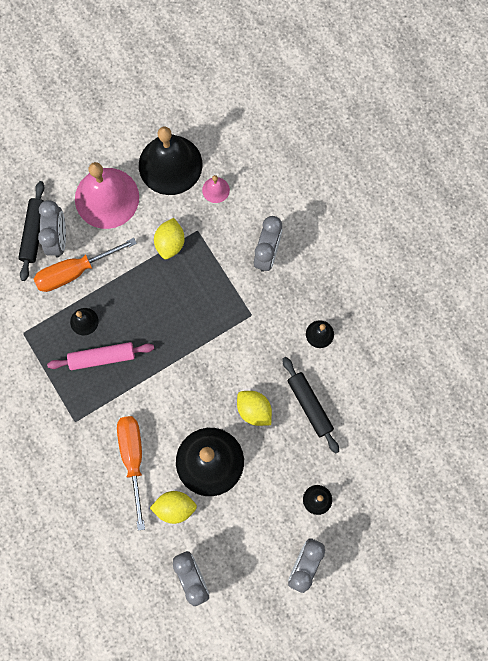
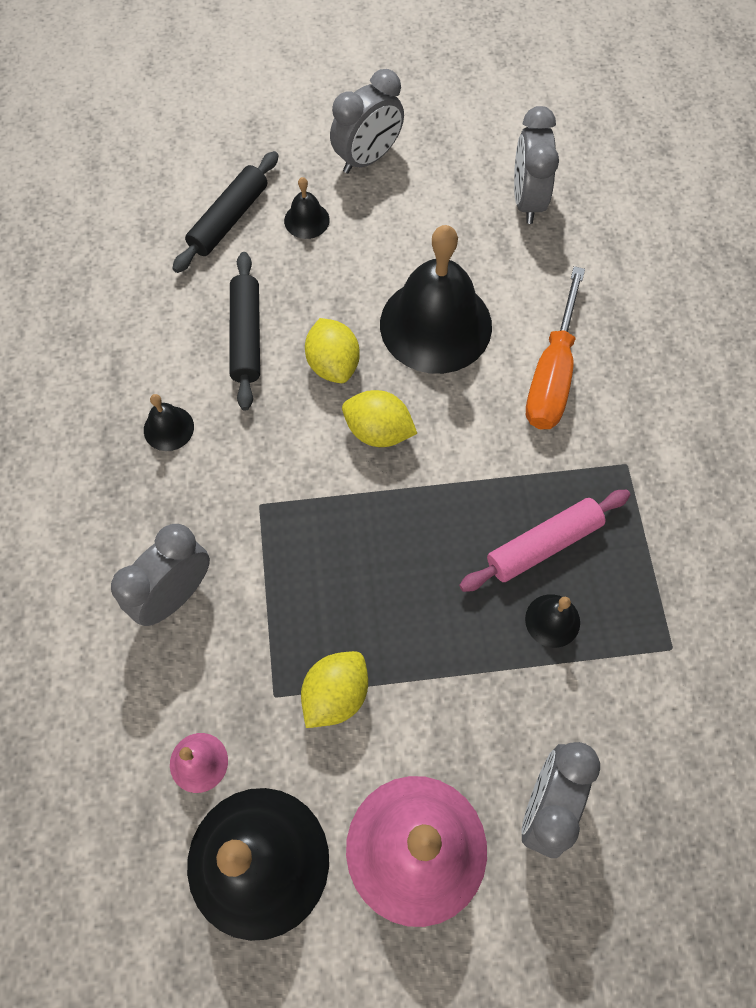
camera: 155 degrees left, 10 degrees down
black rolling pin [18,181,45,281] -> black rolling pin moved to [172,151,279,273]
orange screwdriver [34,238,137,292] -> none
pink rolling pin [47,342,154,370] -> pink rolling pin turned 45 degrees counterclockwise [459,490,630,592]
yellow lemon [150,491,197,524] -> yellow lemon moved to [342,390,417,447]

